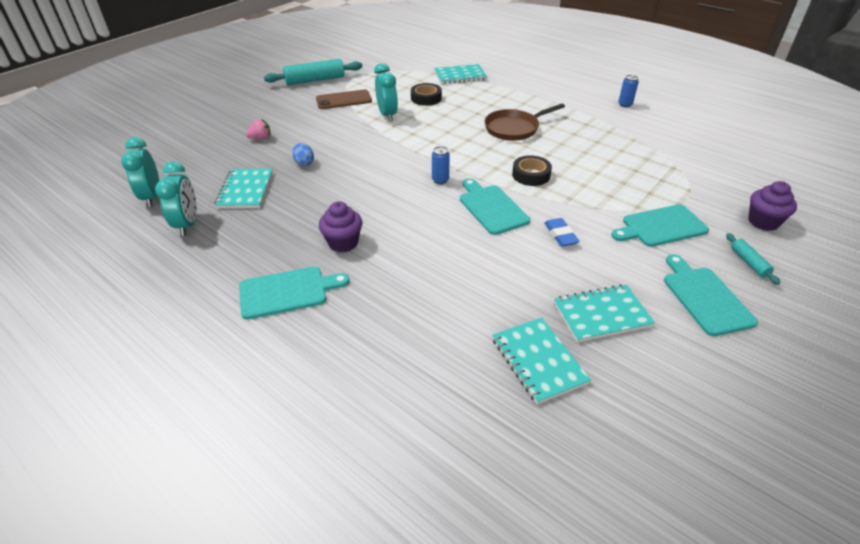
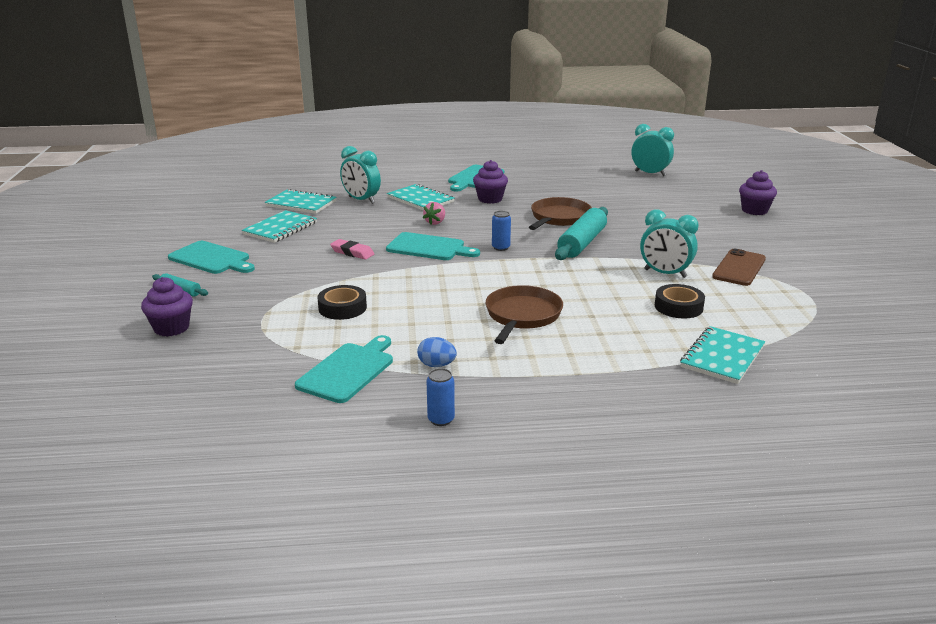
camera: 135 degrees right, 15 degrees down
turquoise clock [155,162,197,236] -> turquoise clock moved to [340,146,381,204]
turquoise notebook [215,169,273,208] -> turquoise notebook moved to [387,184,455,211]
pink strawberry [246,119,271,139] -> pink strawberry moved to [423,202,445,225]
turquoise rolling pin [264,59,362,85] -> turquoise rolling pin moved to [555,207,608,260]
blue egg [292,143,314,166] -> blue egg moved to [417,337,457,367]
black tape [512,155,552,186] -> black tape moved to [317,285,367,320]
blue eraser [544,218,580,247] -> pink eraser [330,239,374,260]
turquoise cutting board [611,204,709,247] -> turquoise cutting board moved to [295,335,393,403]
none -> brown pan [529,197,592,230]
none -> purple cupcake [739,170,777,215]

